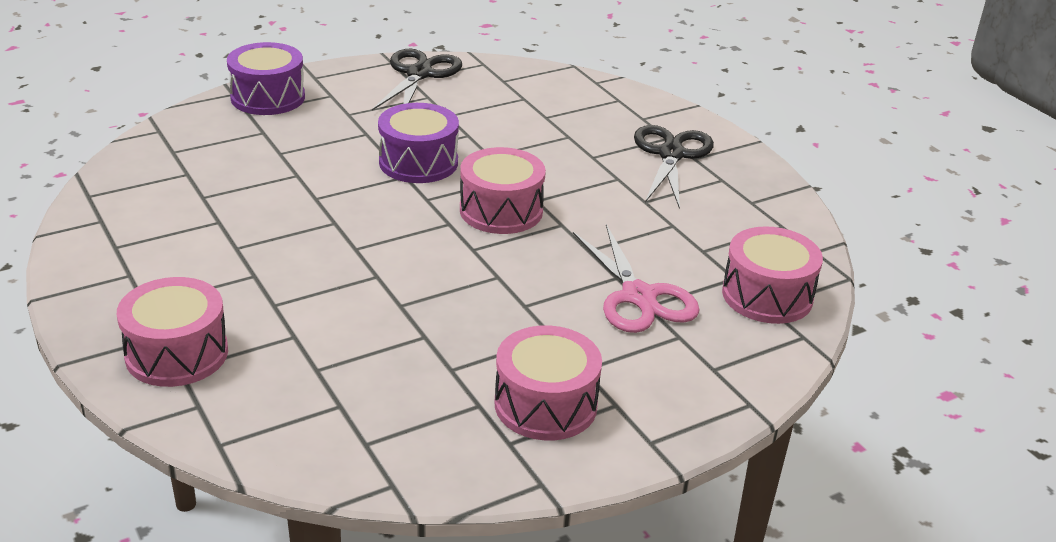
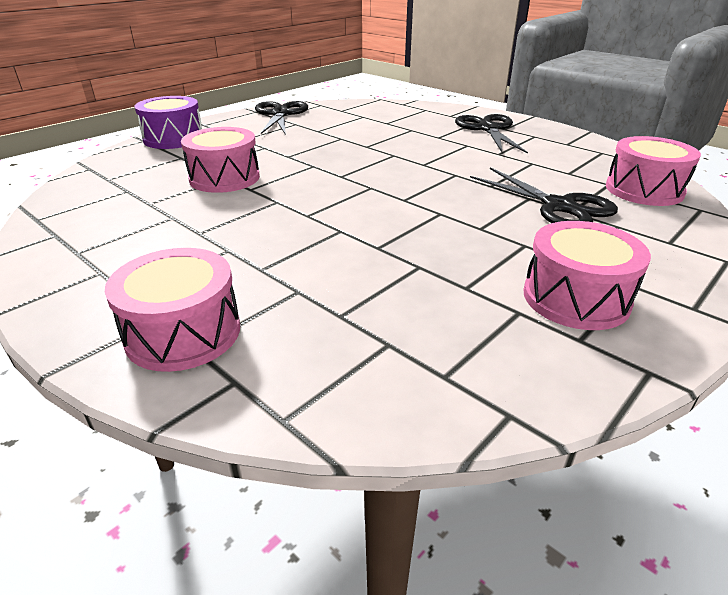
camera: 15 degrees left, 0 degrees up
purple drum [378,103,459,183] -> none
pink drum [460,147,546,234] -> pink drum moved to [181,127,260,193]
pink scissors [573,224,700,333] -> black scissors [470,167,618,223]

